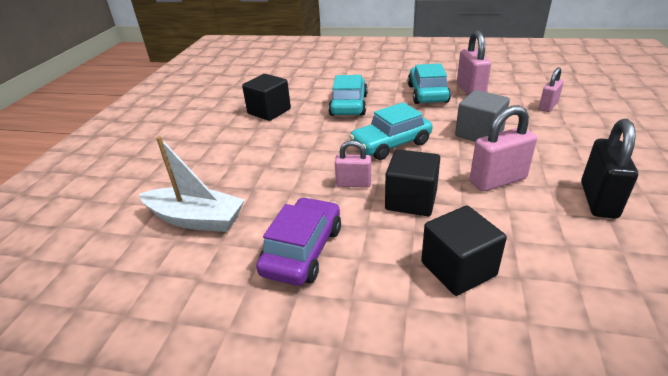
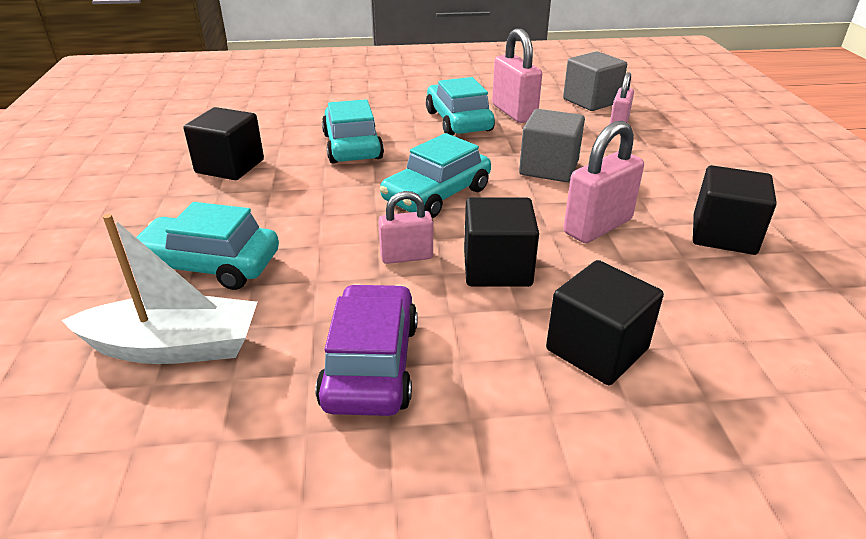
camera: 20 degrees left, 0 degrees up
black padlock [581,119,638,219] -> black cube [693,165,777,255]
none -> turquoise car [136,202,279,290]
none -> grey cube [563,51,627,111]

